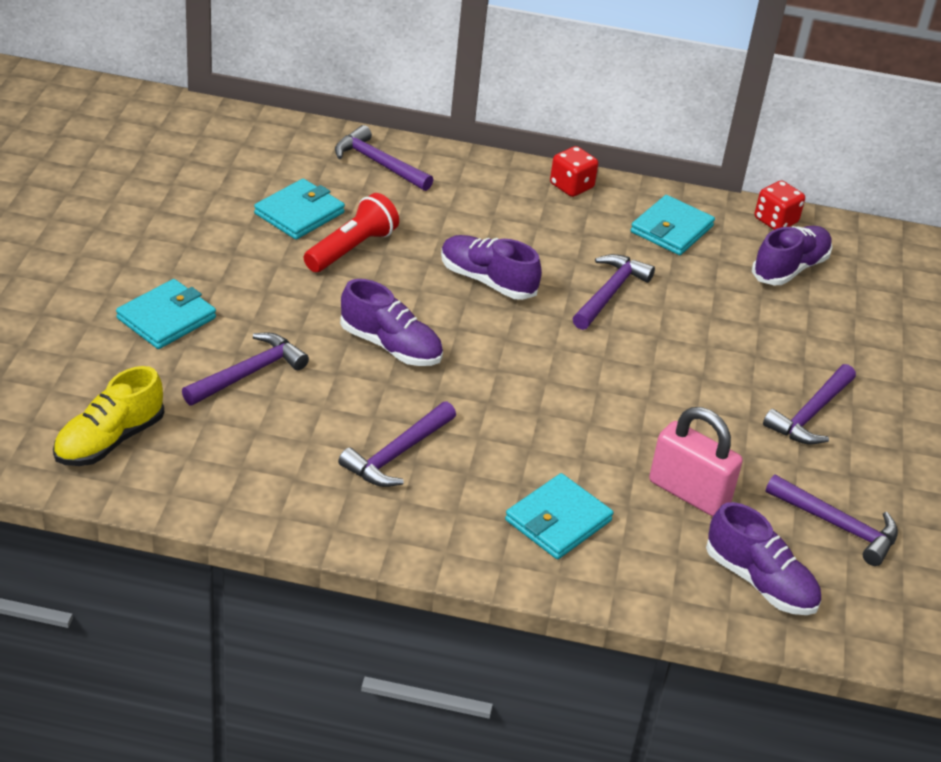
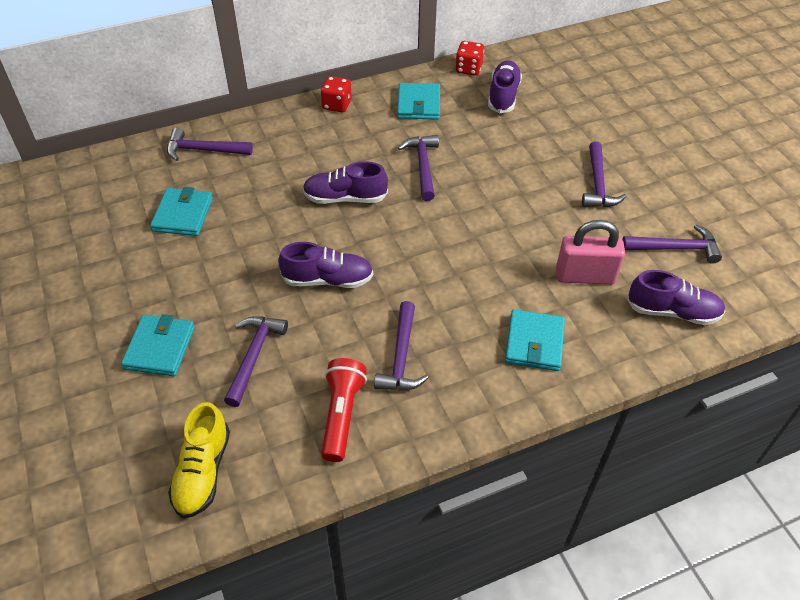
camera: 30 degrees left, 10 degrees up
red flashlight [304,193,399,272] -> red flashlight moved to [321,358,367,462]

